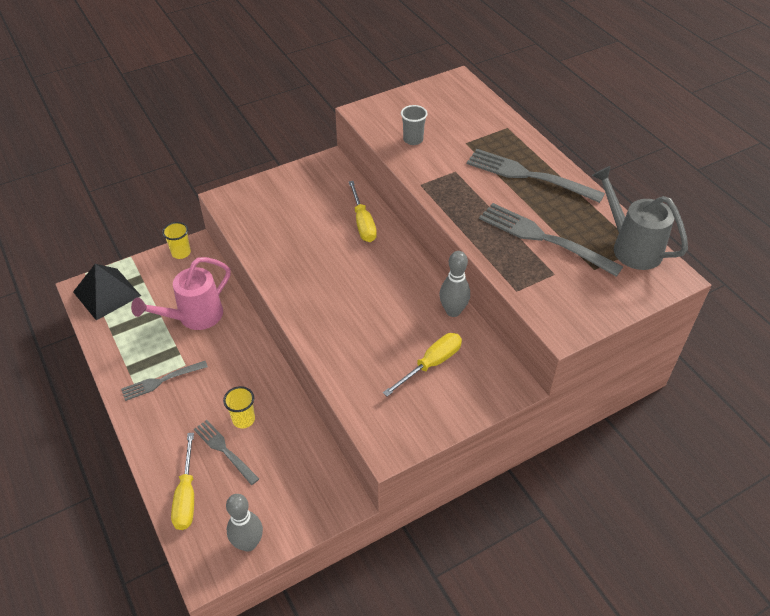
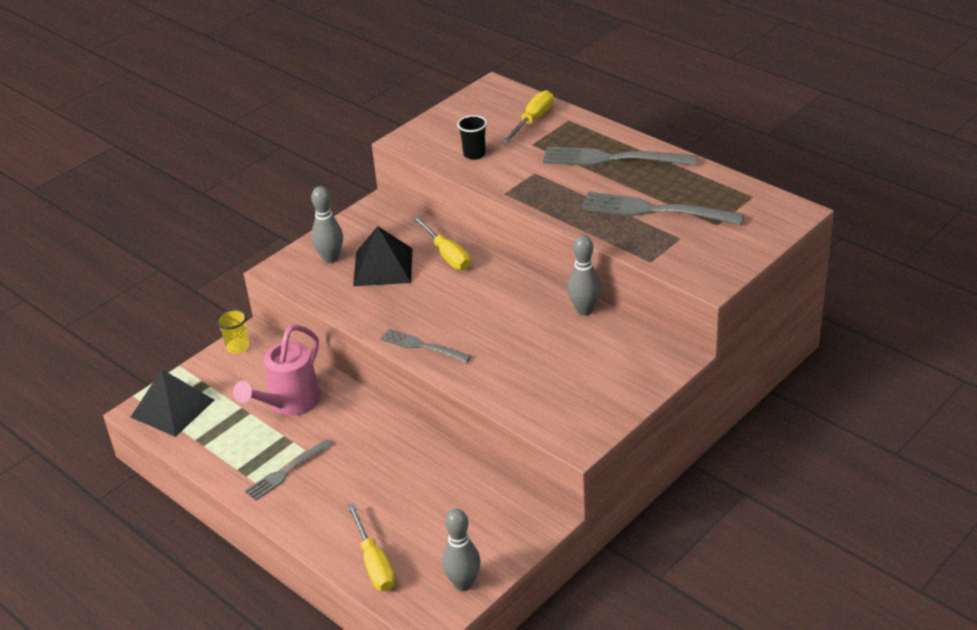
camera: 15 degrees left, 10 degrees down
grey fork [194,420,259,485] -> grey fork moved to [380,329,471,363]
yellow cup [223,386,255,428] -> none
yellow screwdriver [383,333,462,397] -> yellow screwdriver moved to [502,90,554,143]
grey cup [401,105,428,145] -> black cup [457,115,487,160]
grey watering can [592,166,688,270] -> none
none -> grey bowling pin [311,186,343,263]
none -> black pyramid [353,226,412,286]

